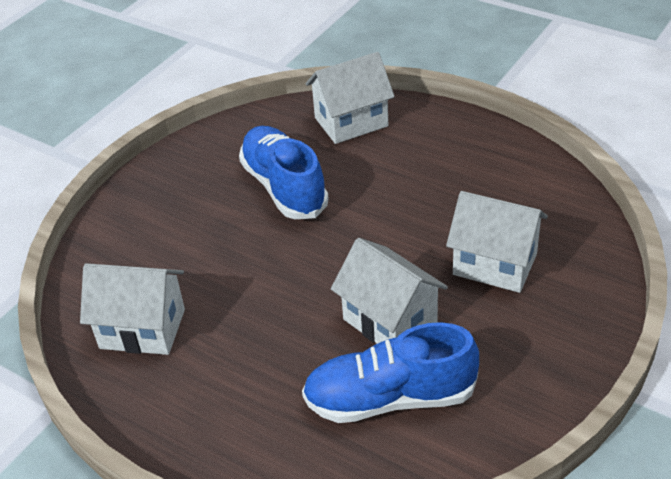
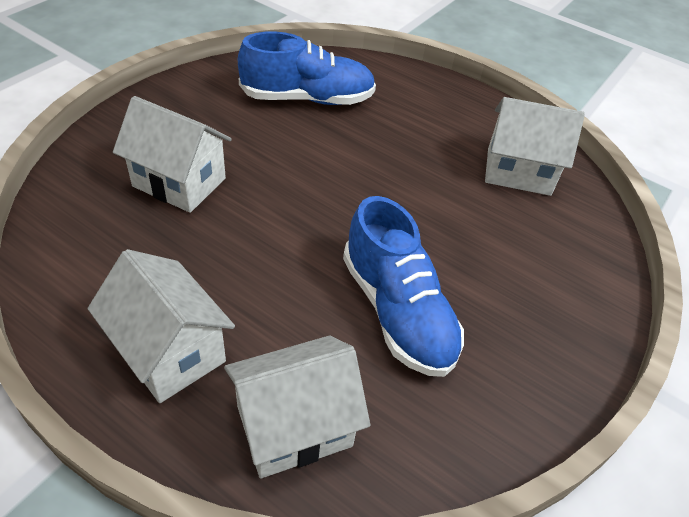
camera: 175 degrees right, 5 degrees up
white house [331,238,448,344] -> white house moved to [88,249,235,403]

